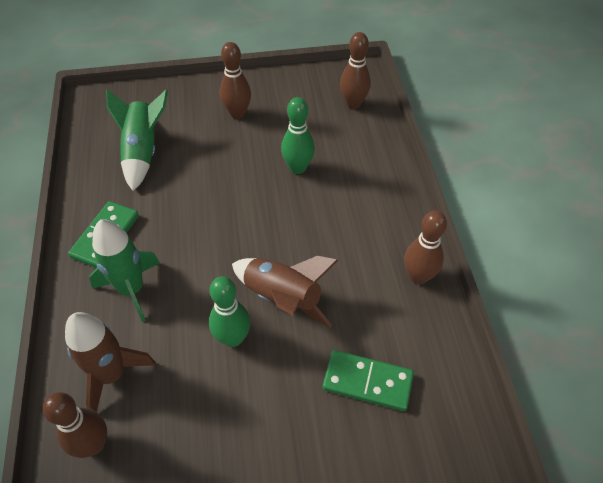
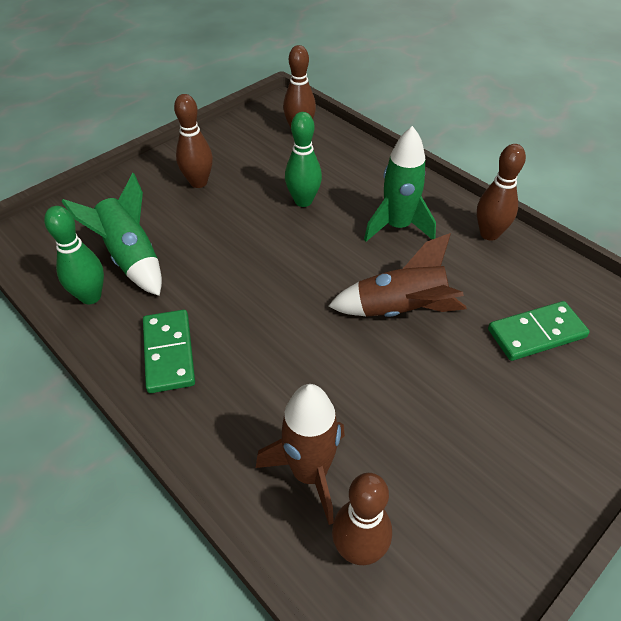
camera: 35 degrees left, 5 degrees down
green rocket [89,219,160,322] -> green rocket moved to [364,126,436,242]
green bowling pin [209,276,250,347] -> green bowling pin moved to [44,206,104,304]

